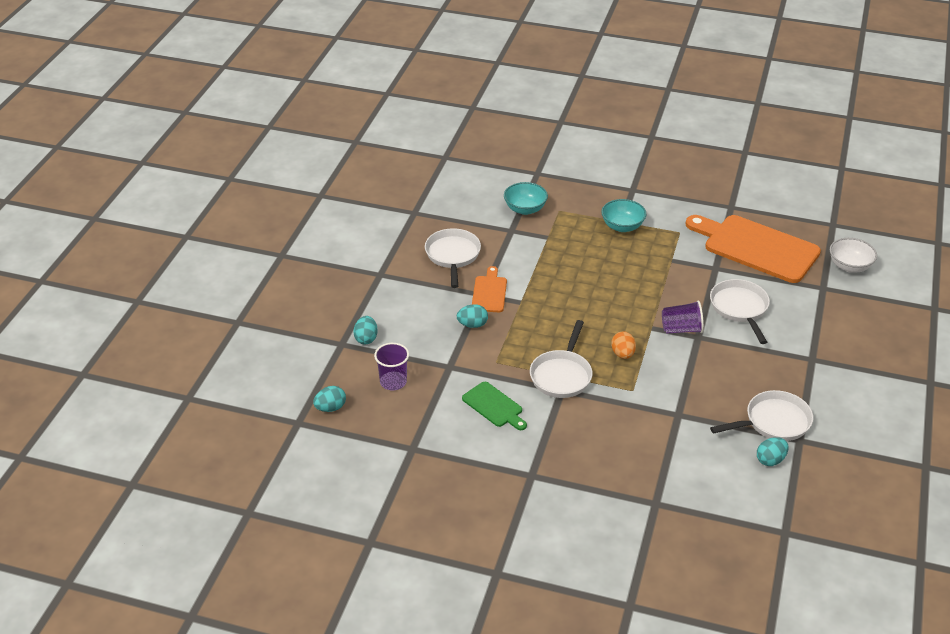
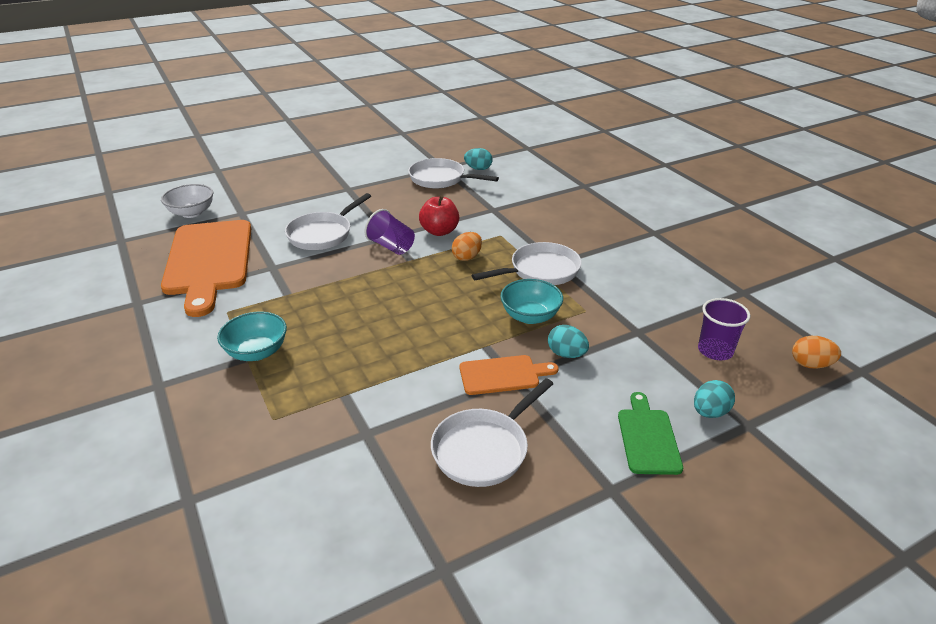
camera: 135 degrees left, 5 degrees down
turquoise egg [313,386,346,412] -> orange egg [792,336,841,369]
green cutting board [462,382,527,430] -> green cutting board moved to [618,392,683,475]
orange cutting board [472,266,507,312] -> orange cutting board turned 150 degrees counterclockwise [460,355,559,395]
turquoise bowl [504,182,548,215] -> turquoise bowl moved to [500,279,563,324]
none -> red apple [419,195,459,236]

